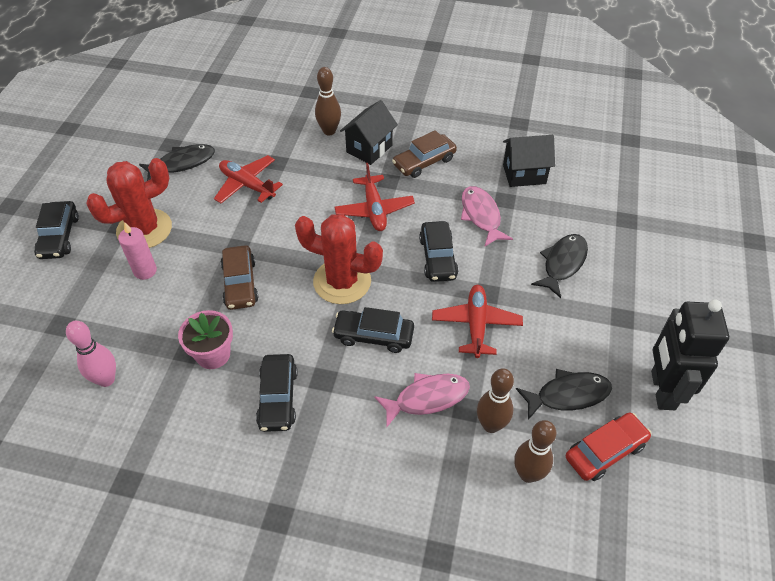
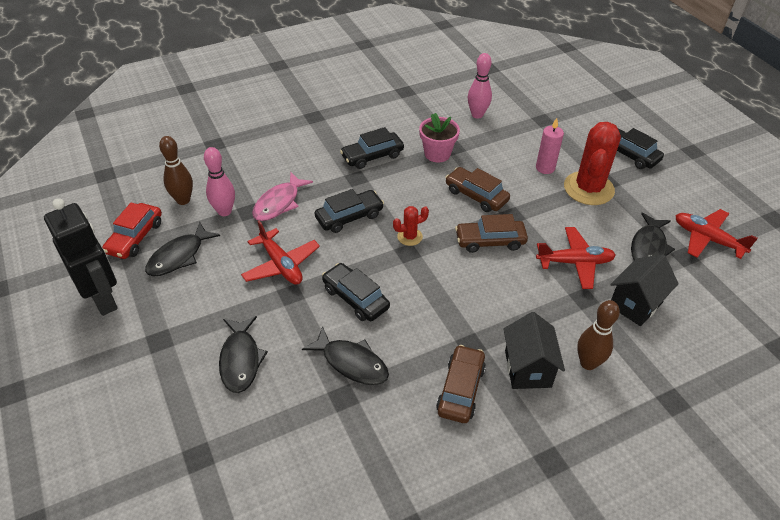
camera: 140 degrees right, 5 degrees down
black car [256,354,298,432] -> black car turned 75 degrees counterclockwise [340,127,404,169]
red cactus [295,214,383,304] -> red cactus [393,206,429,246], size x0.47
red plane [334,163,415,231] -> red plane moved to [675,209,758,259]
pink fish [461,186,513,246] -> black fish [302,326,389,385]
brown bowling pin [477,368,514,433] -> pink bowling pin [204,147,235,216]
black house [503,135,555,187] -> black house moved to [610,254,679,326]
none -> brown car [455,214,528,253]

